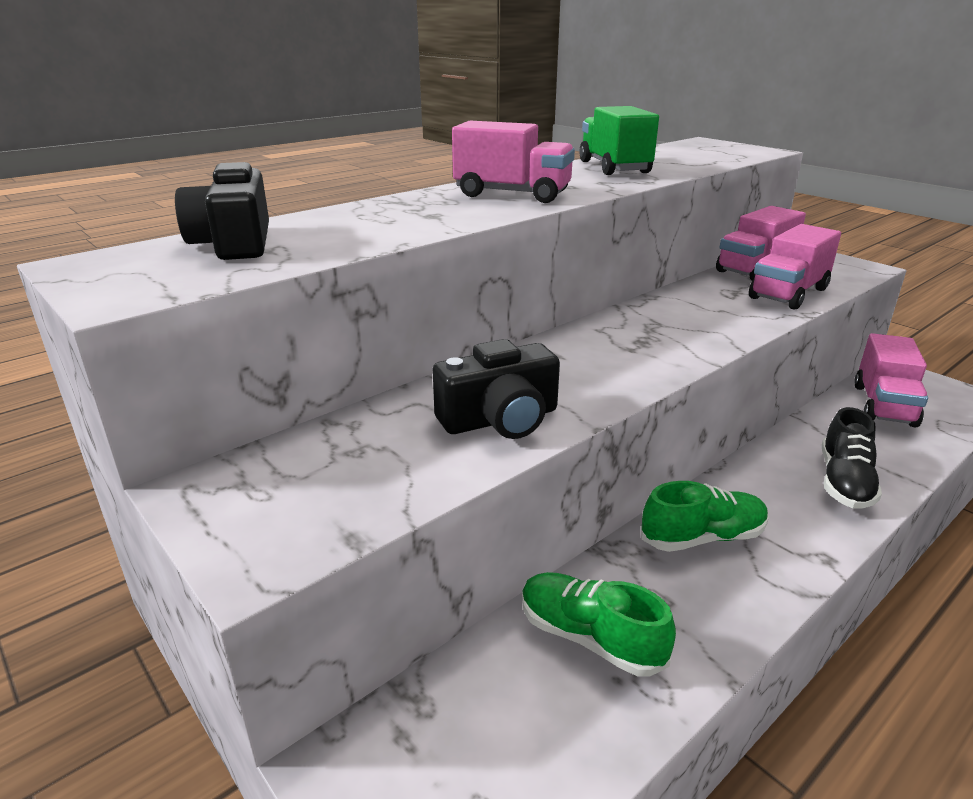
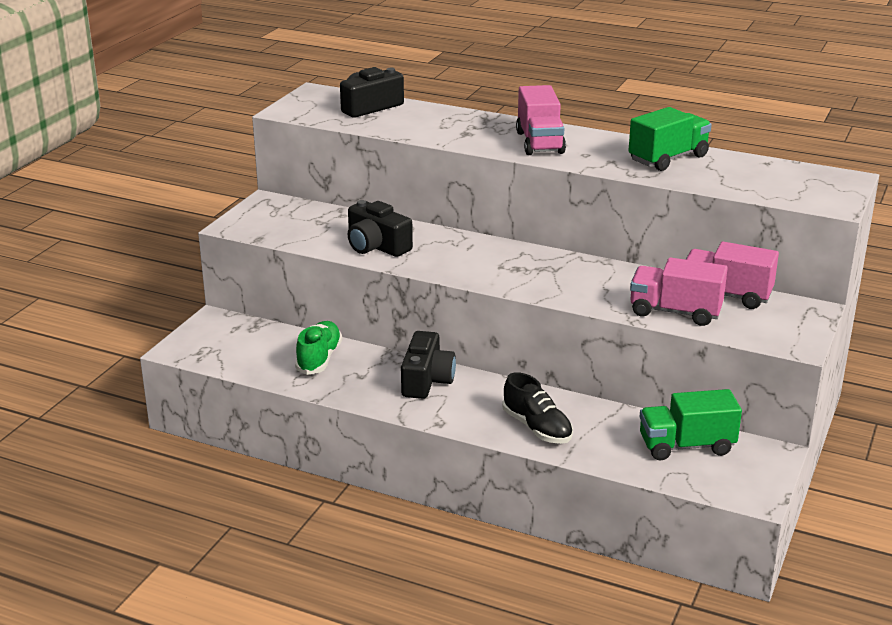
camera: 65 degrees right, 0 degrees up
green shoe [641,481,769,552] -> black camera [401,331,456,399]
black shoe [822,407,882,508] -> black shoe turned 120 degrees counterclockwise [502,372,573,444]
pink truck [854,333,928,427] -> green truck [640,389,742,460]

